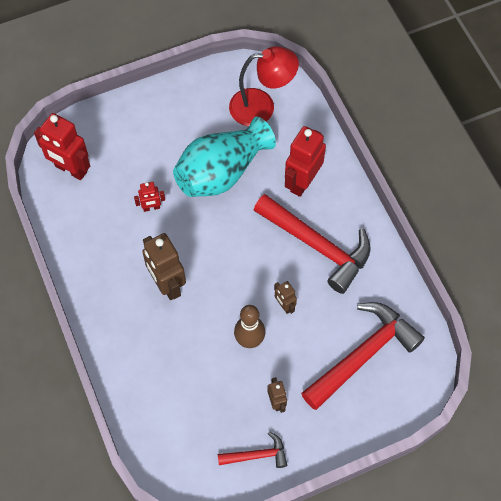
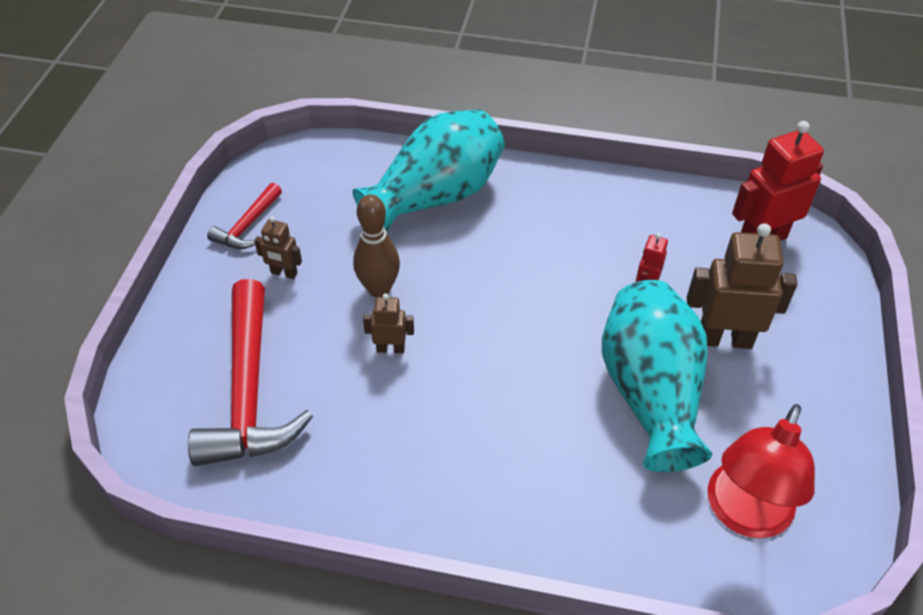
camera: 125 degrees right, 15 degrees down
brown robot [142,233,186,300] -> brown robot moved to [687,223,798,349]
red hammer [254,194,371,294] -> none
red robot [285,126,326,197] -> none
none -> turquoise vase [353,109,505,232]

